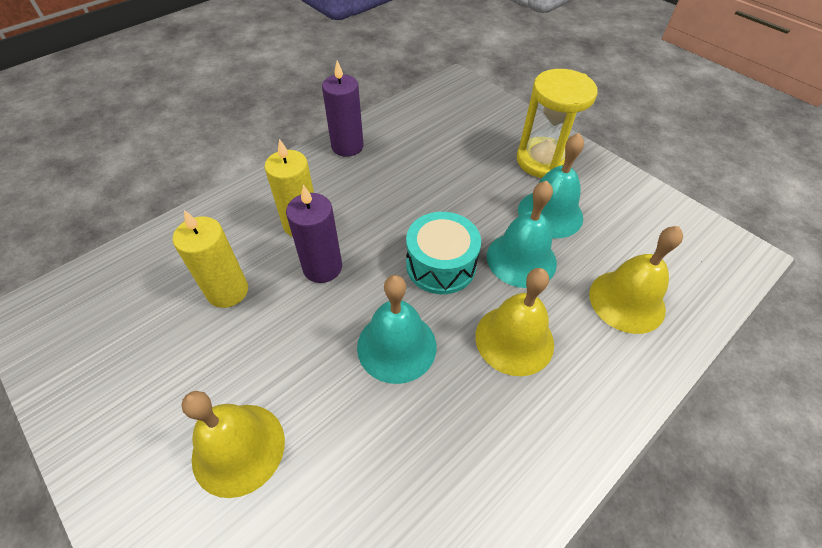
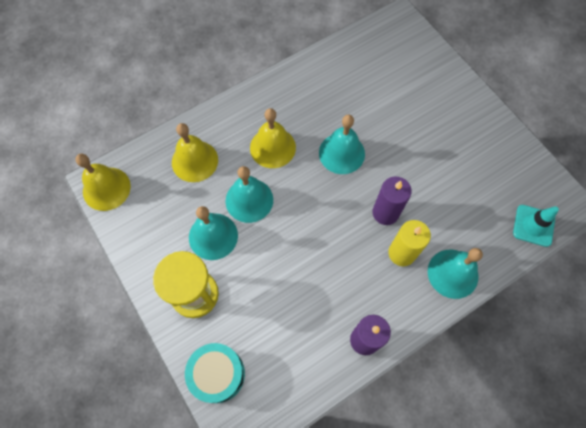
camera: 170 degrees left, 15 degrees up
yellow candle [173,210,248,308] -> none
yellow bell [181,391,285,498] -> yellow bell moved to [75,154,131,211]
turquoise drum [406,212,481,294] -> turquoise drum moved to [185,343,245,403]
none -> turquoise bell [428,248,483,299]
none -> turquoise traffic cone [513,205,559,247]

